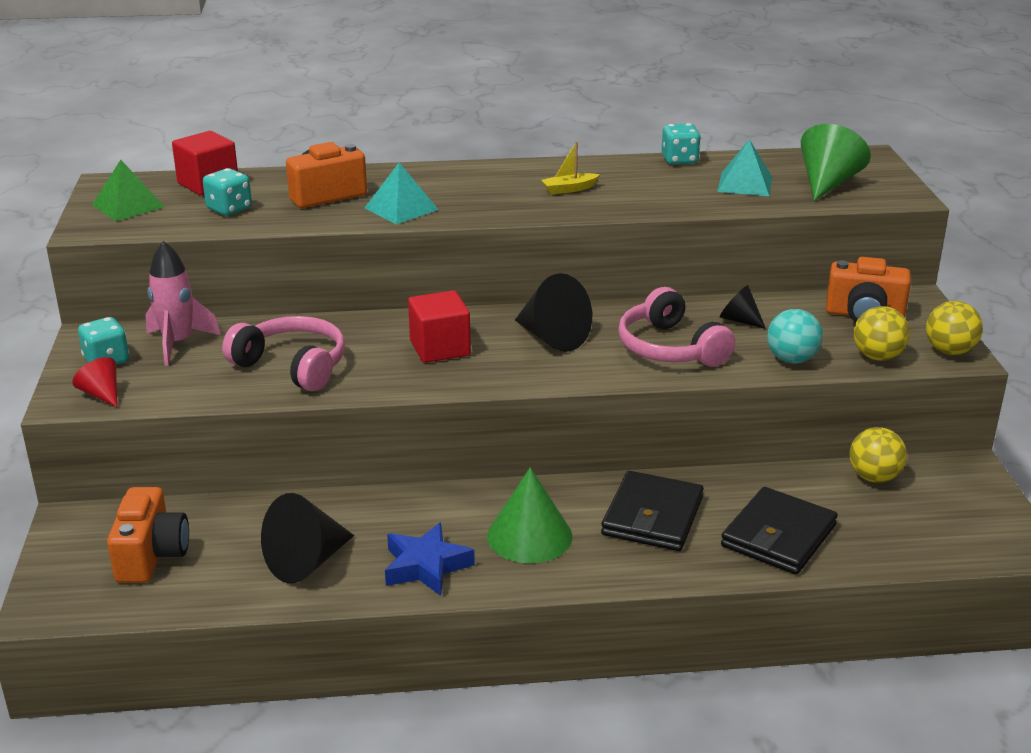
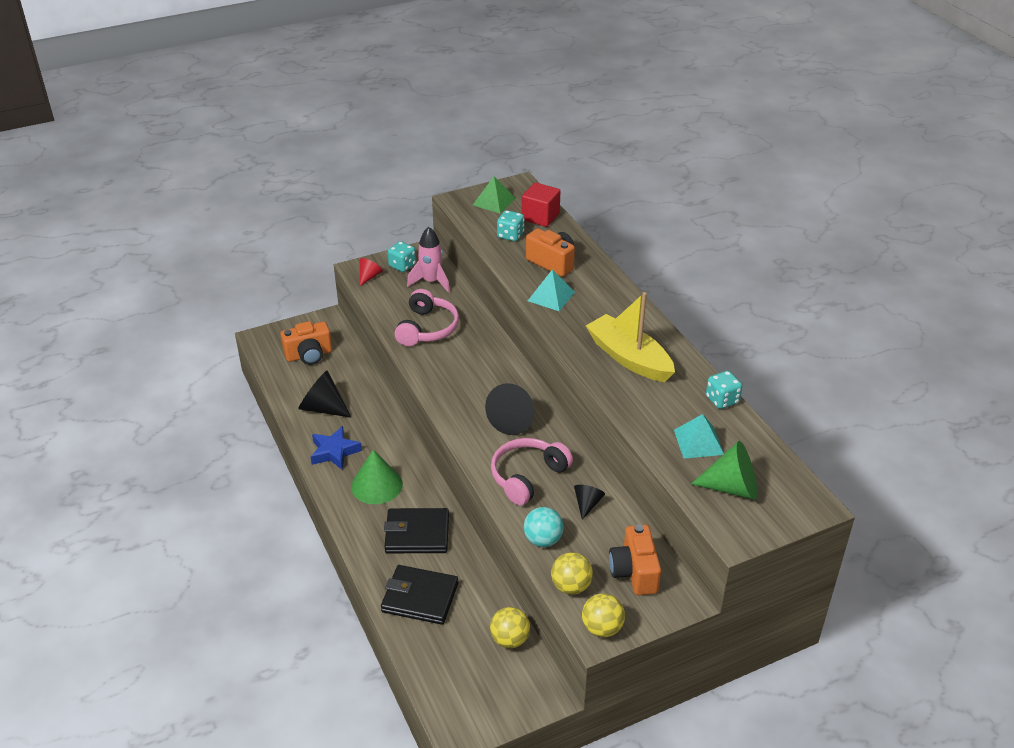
camera: 70 degrees right, 10 degrees up
red cube [408,290,471,363] -> none
yellow boat [541,141,600,195] -> yellow boat [586,292,675,382], size x2.40

